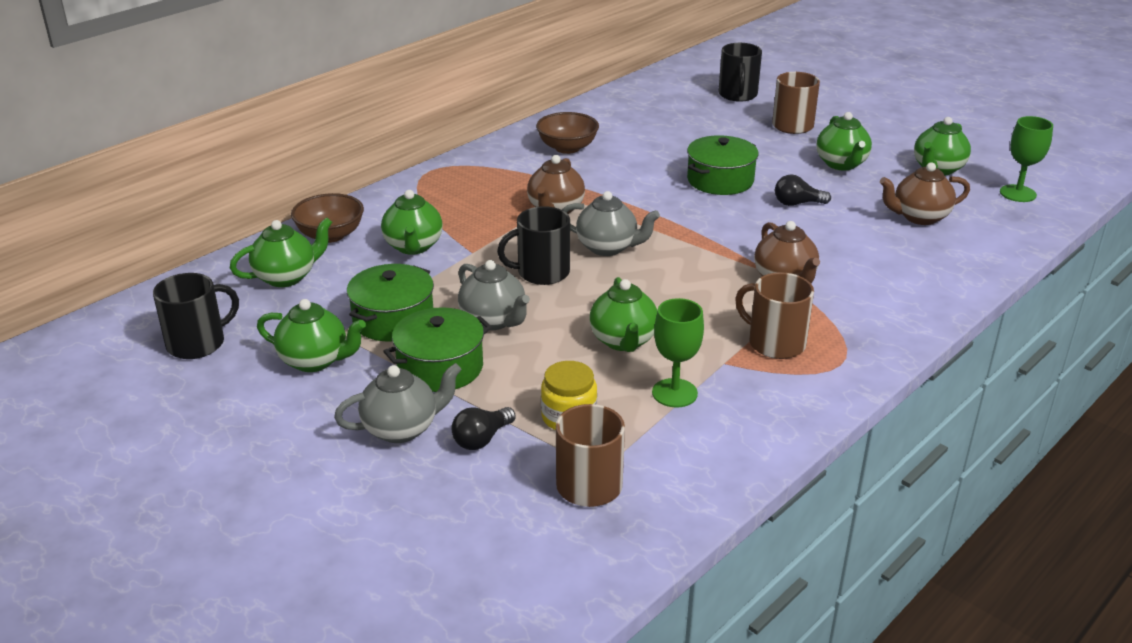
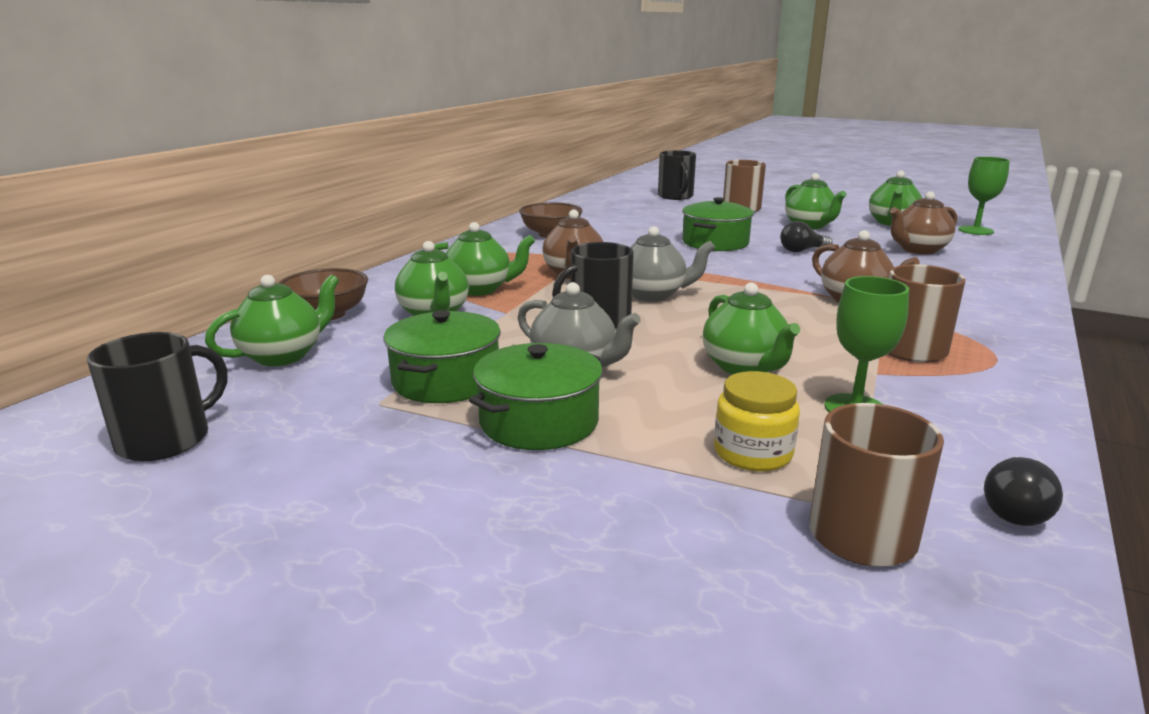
camera: 15 degrees left, 10 degrees down
green teapot [257,299,366,372] -> green teapot moved to [434,222,535,296]
grey teapot [334,363,462,443] -> none
black light bulb [451,407,516,450] -> black light bulb moved to [984,457,1063,526]

